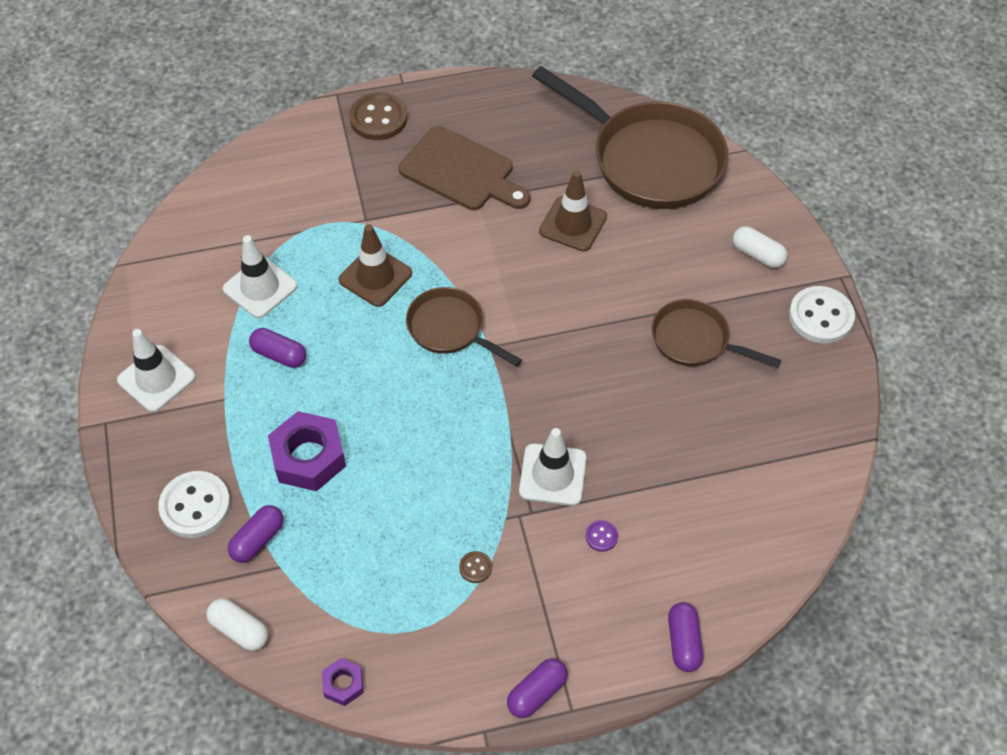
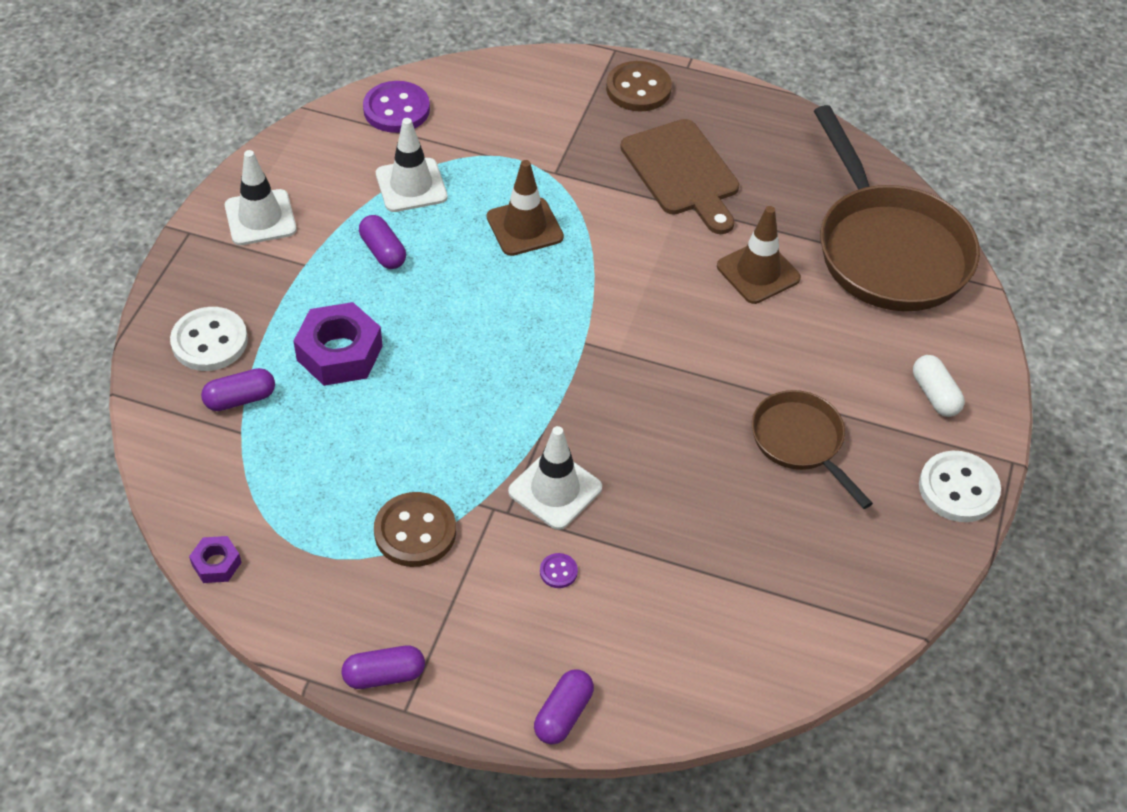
camera: 30 degrees right, 5 degrees down
white capsule [206,599,268,651] -> none
brown pan [406,287,522,367] -> none
brown button [459,551,492,583] -> brown button [374,492,456,567], size x2.19
none -> purple button [363,81,430,133]

